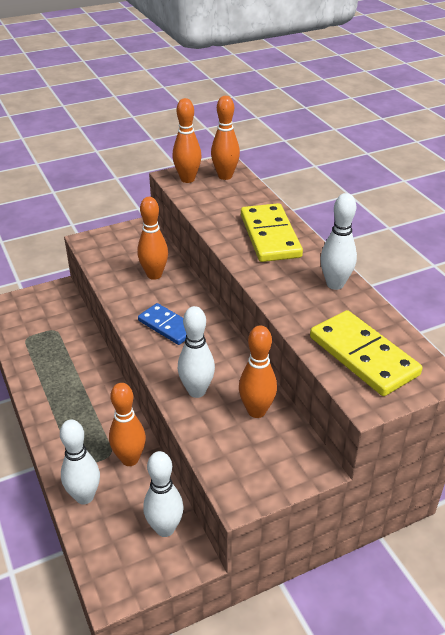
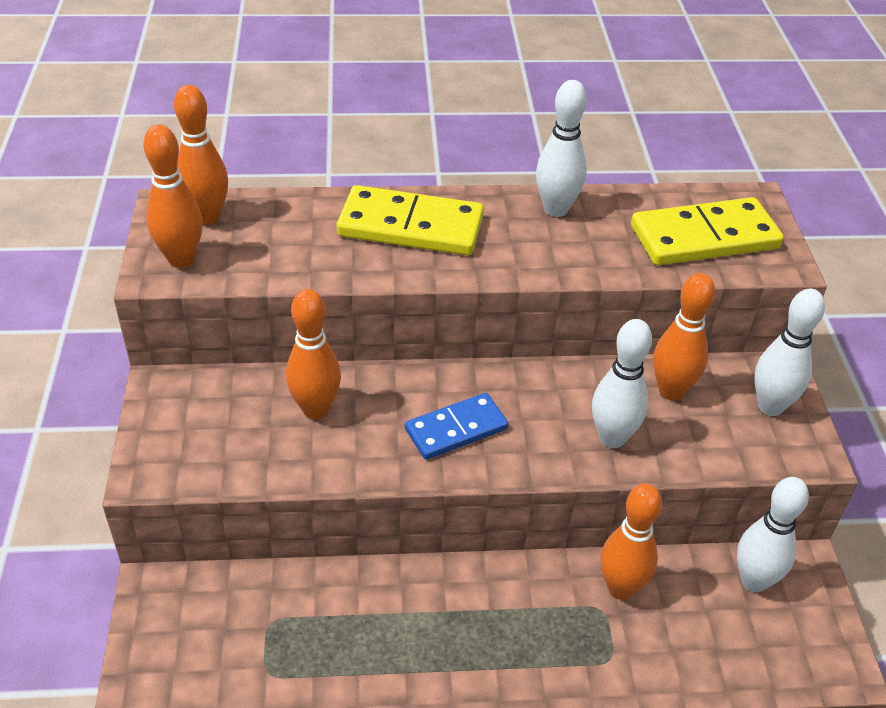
camera: 70 degrees left, 5 degrees up
white bowling pin [60,419,100,504] -> white bowling pin moved to [754,289,825,416]

